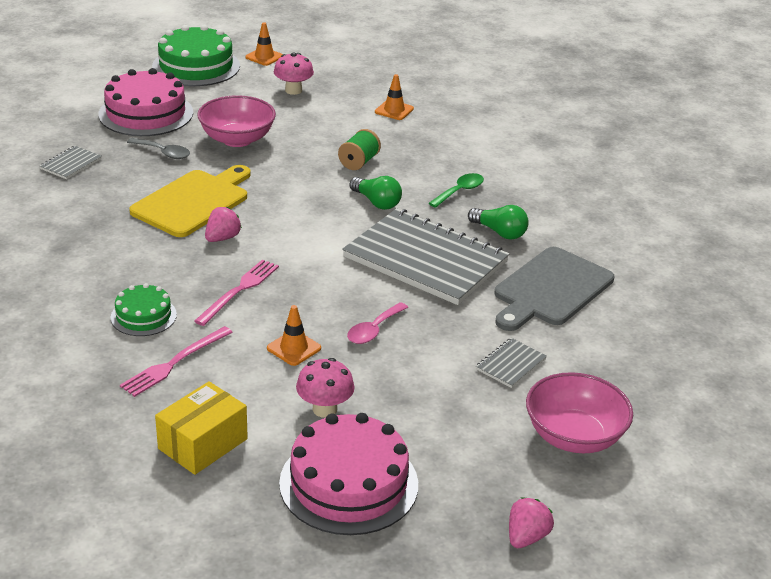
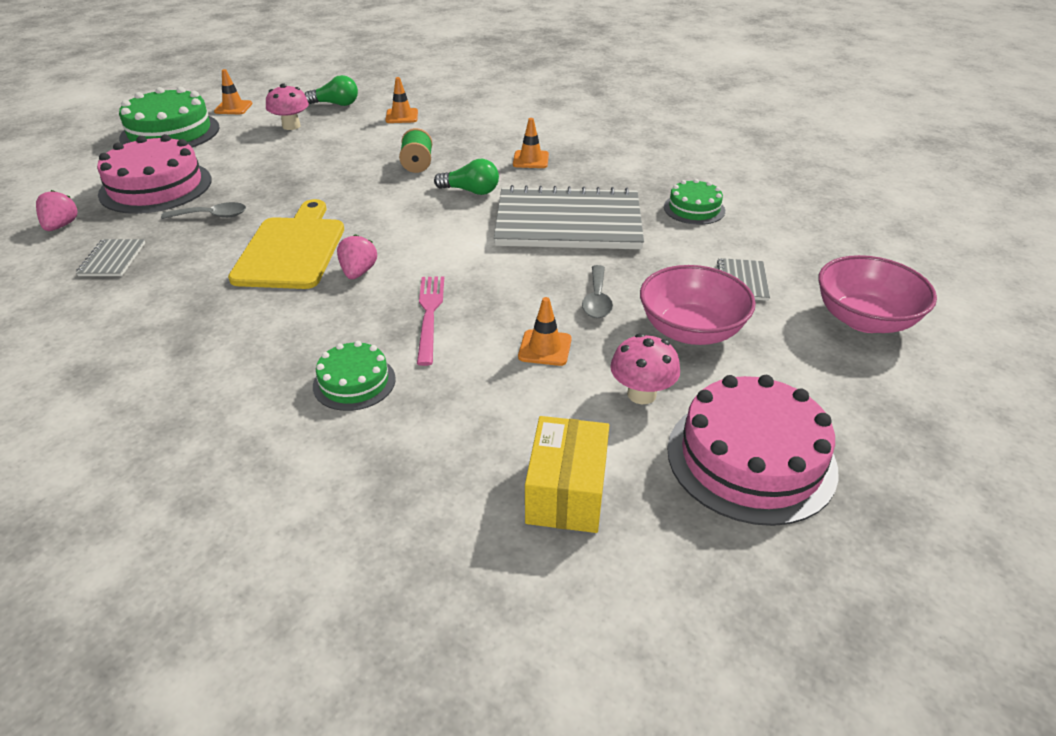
camera: 30 degrees left, 5 degrees up
pink fork [120,326,233,397] -> none
pink bowl [198,95,276,147] -> pink bowl moved to [640,265,756,345]
pink spoon [347,302,408,344] -> grey spoon [582,265,613,318]
green spoon [429,173,484,208] -> orange traffic cone [513,118,549,168]
green light bulb [468,205,529,240] -> green light bulb moved to [305,75,358,106]
grey cutting board [494,247,614,331] -> green cake [664,179,725,225]
pink strawberry [509,497,554,548] -> pink strawberry moved to [36,190,78,231]

